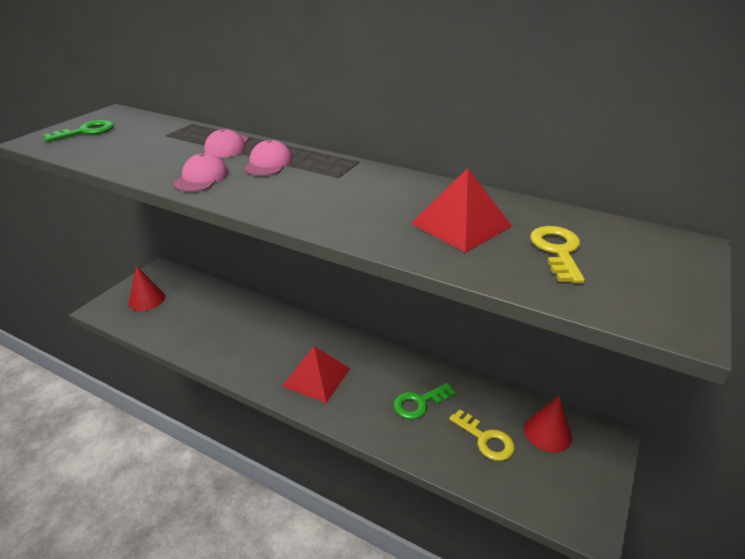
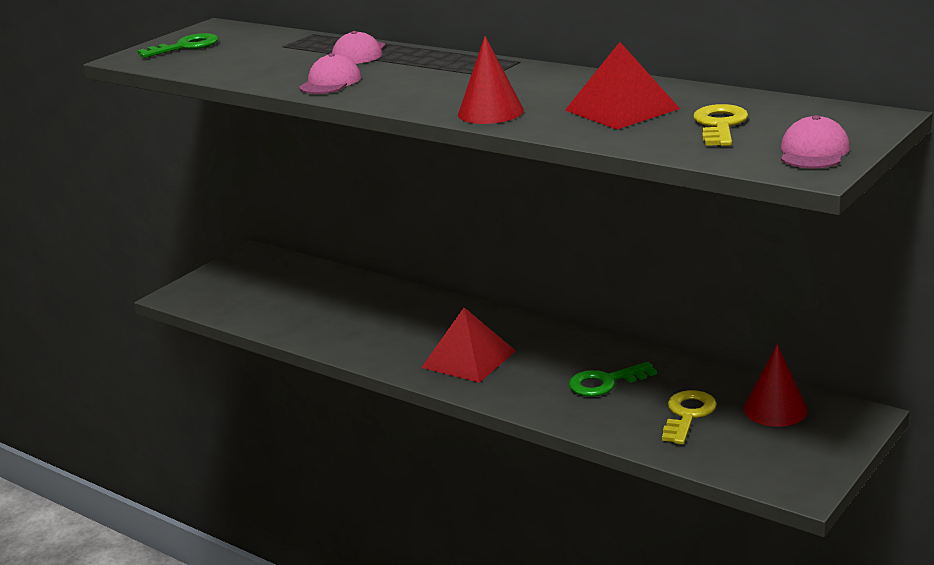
camera: 10 degrees right, 10 degrees down
red cone [129,266,165,311] -> red cone moved to [458,36,524,124]
pink cap [244,140,293,176] -> pink cap moved to [781,115,850,168]
yellow key [449,409,515,461] -> yellow key turned 120 degrees counterclockwise [662,390,717,444]

